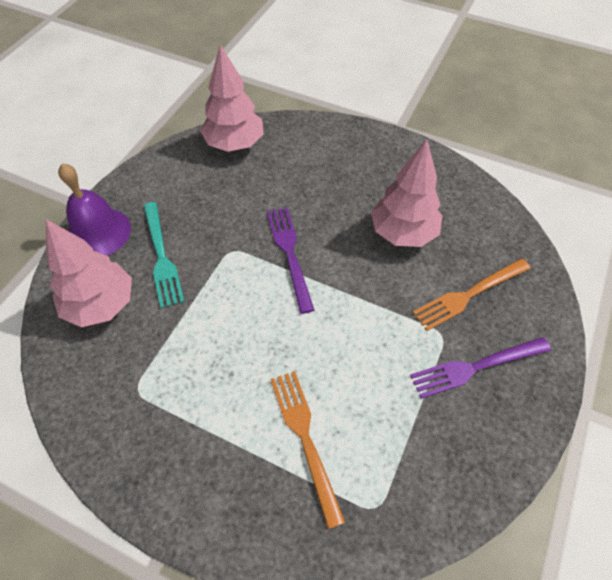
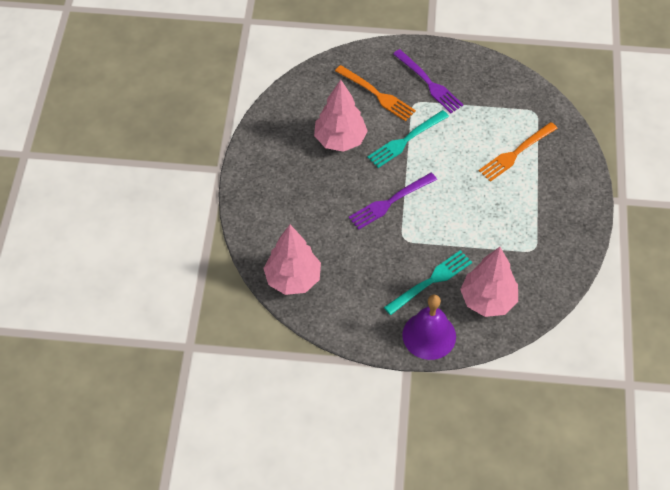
camera: 110 degrees left, 0 degrees up
none -> turquoise fork [367,110,449,168]

